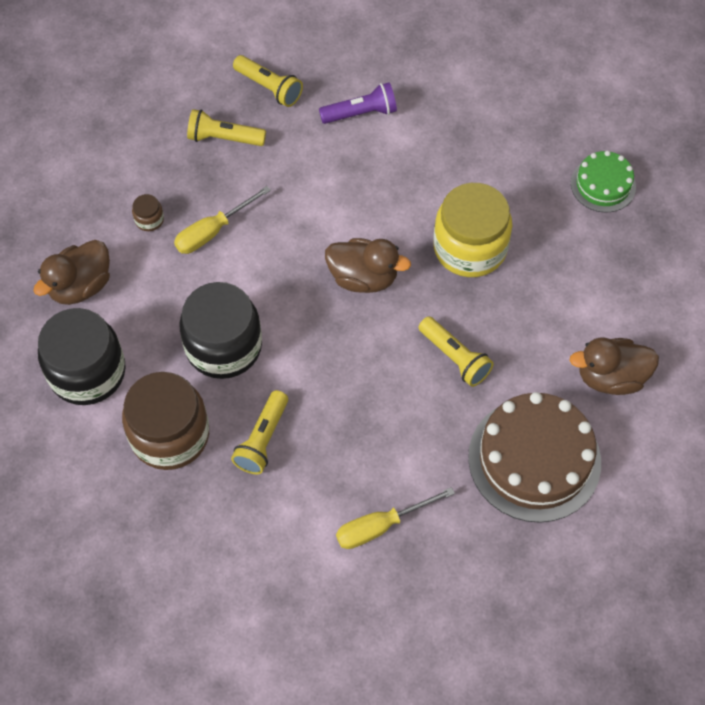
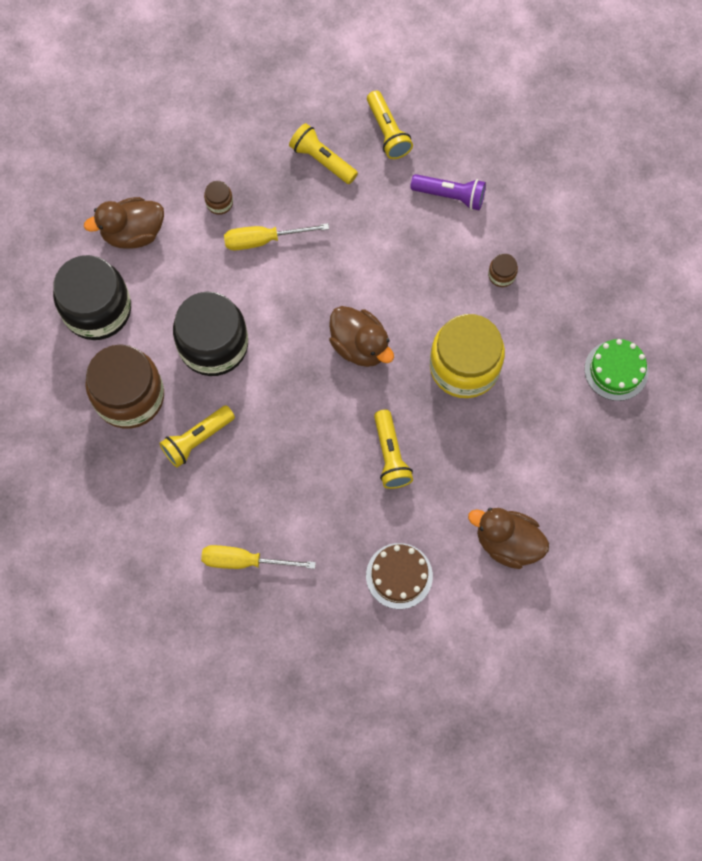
camera: 30 degrees right, 10 degrees up
brown cake [468,392,601,523] -> brown cake [366,543,433,609], size x0.55
none -> brown jar [488,254,518,287]

